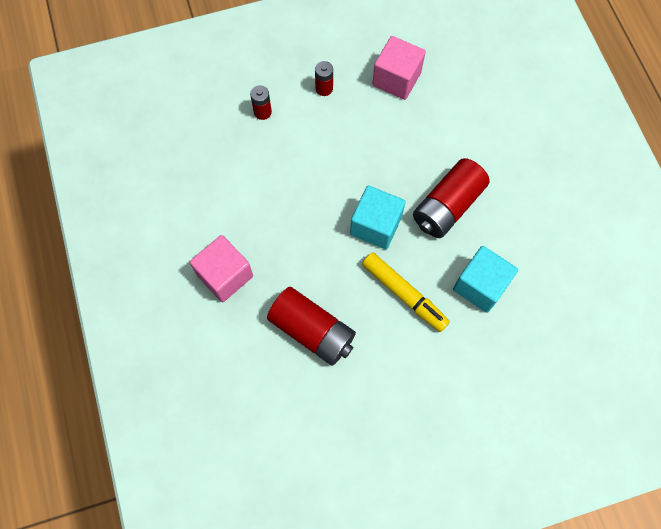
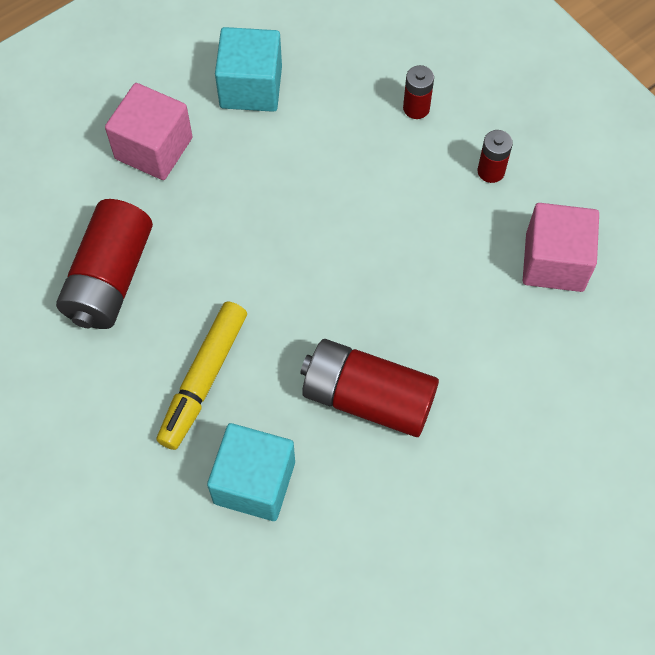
camera: 70 degrees right, 5 degrees down
turquoise cube [350,185,406,249] -> turquoise cube moved to [215,27,282,112]

